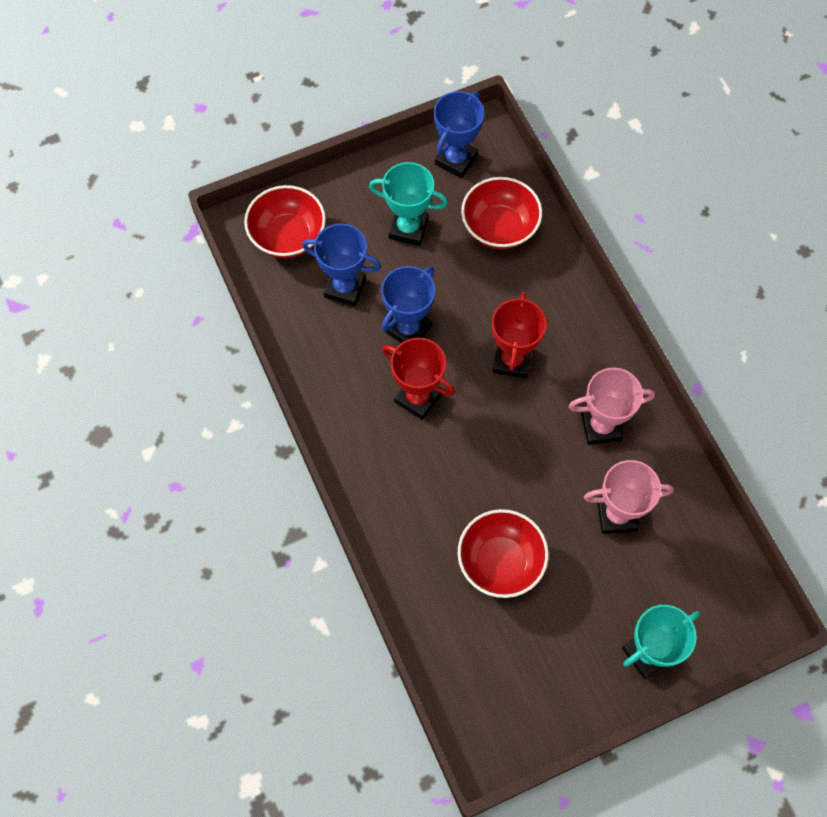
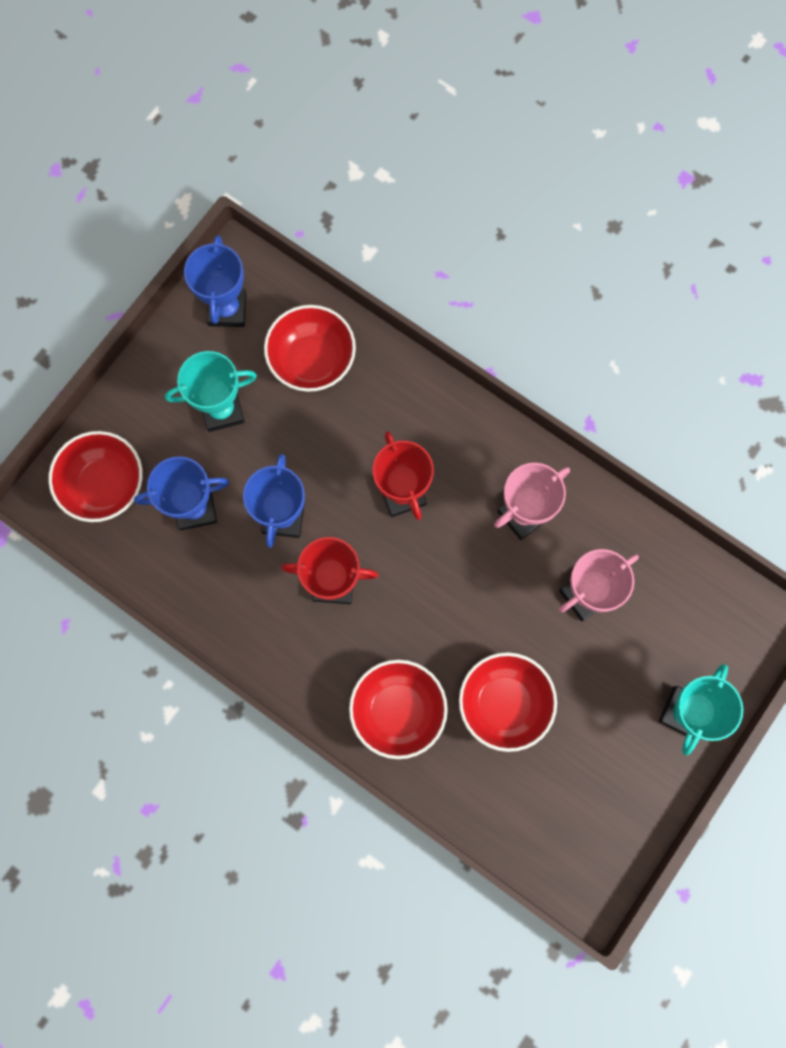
camera: 30 degrees left, 10 degrees up
none -> red bowl [349,660,448,759]

